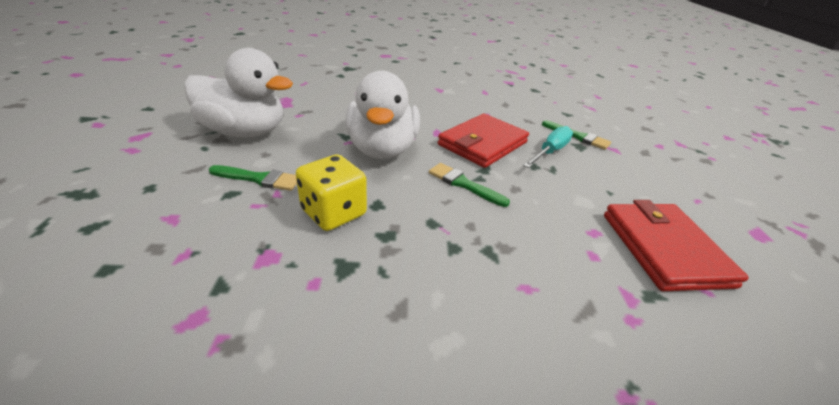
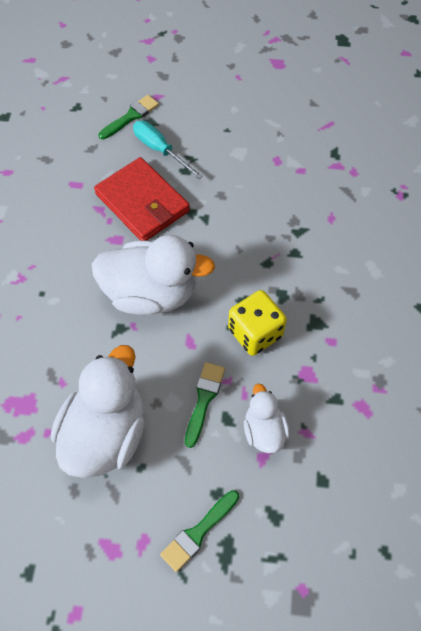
camera: 80 degrees left, 25 degrees up
green brush [429,163,510,207] -> green brush moved to [160,490,239,572]
red wallet [604,200,749,291] -> none
none -> white duck [244,384,290,453]

